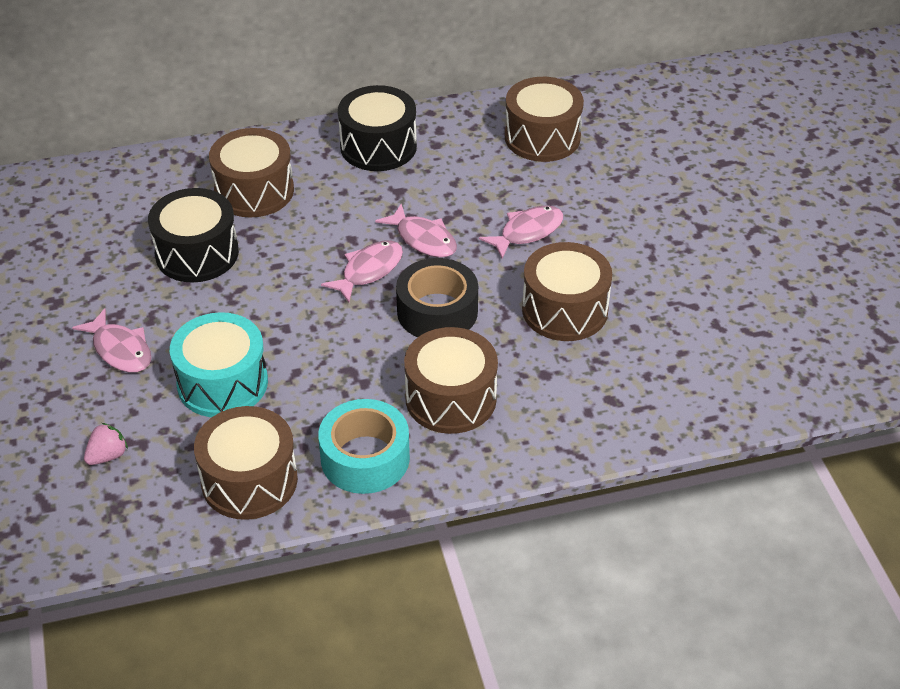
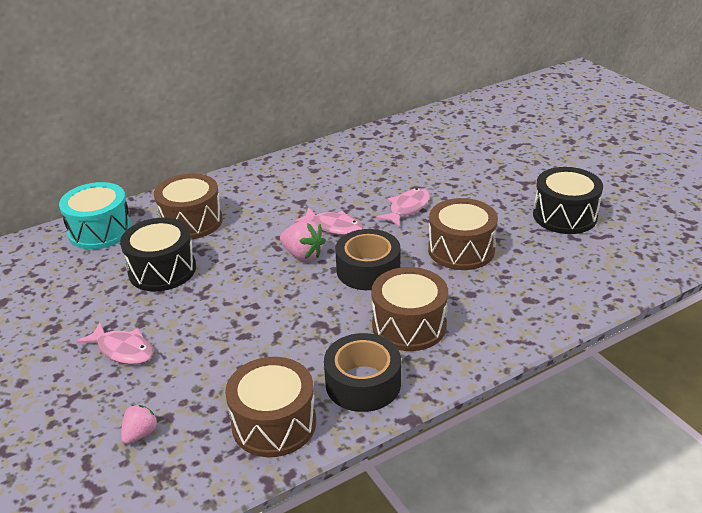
camera: 15 degrees left, 10 degrees down
turquoise drum [170,312,268,417] -> turquoise drum moved to [59,182,132,250]
turquoise tape [318,399,410,494] -> black tape [324,333,401,412]
pink fish [321,240,403,303] -> pink strawberry [280,220,326,261]
black drum [338,85,417,171] -> black drum moved to [533,167,603,234]
brown drum [505,77,584,162] -> none

